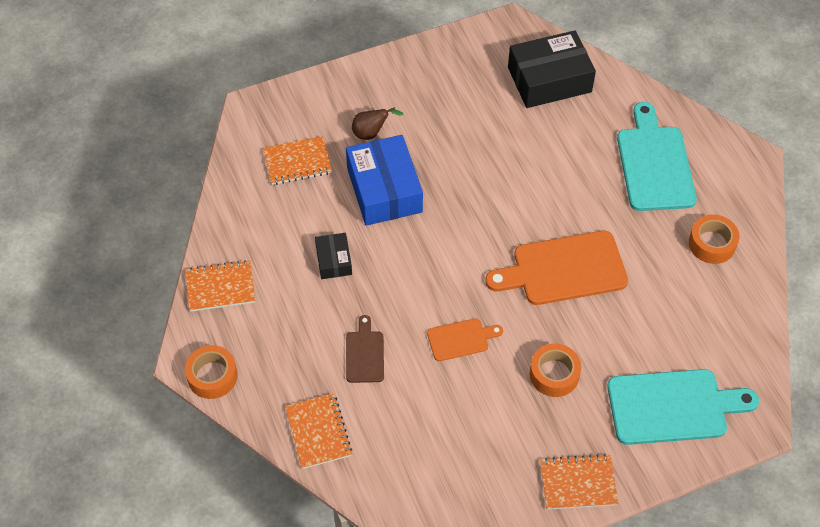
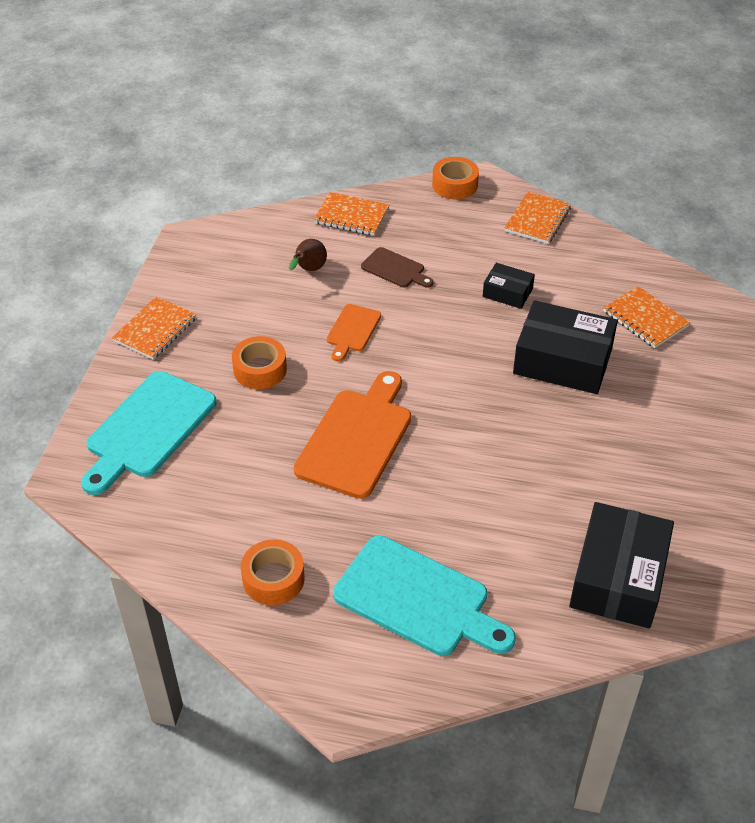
camera: 125 degrees right, 10 degrees down
orange notebook [263,136,332,185] -> orange notebook turned 60 degrees counterclockwise [603,286,690,348]
blue box [346,135,423,226] -> black box [513,300,618,394]
brown pear [352,107,403,140] -> brown pear moved to [289,239,327,271]

